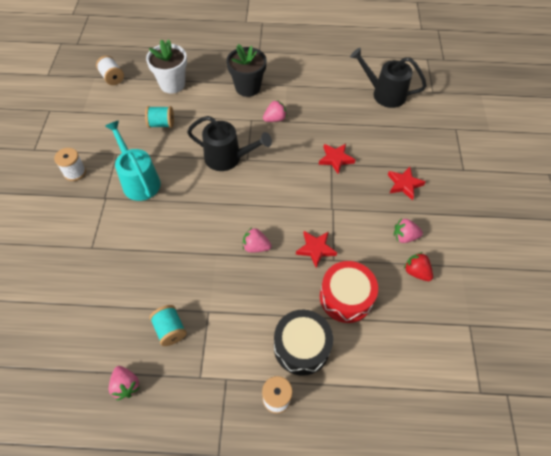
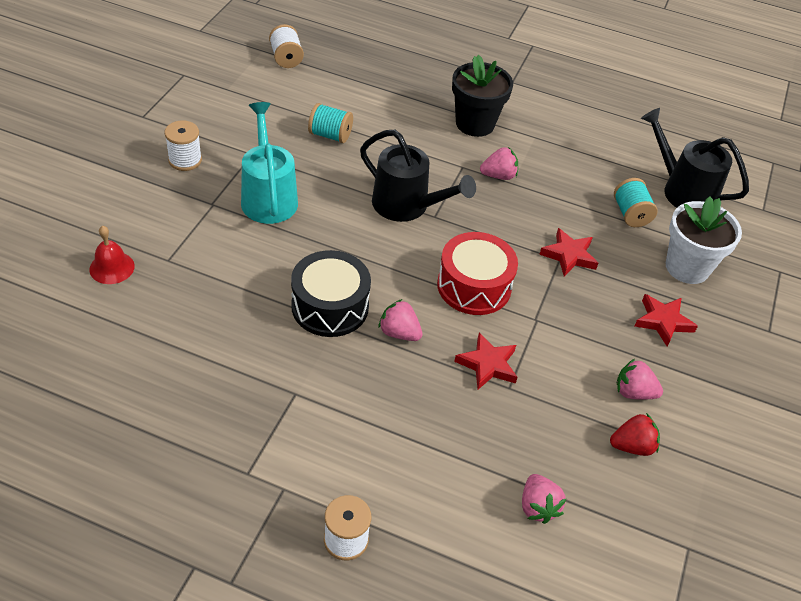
camera: 15 degrees right, 10 degrees down
pink strawberry [109,366,140,400] -> pink strawberry moved to [522,474,567,524]
white flower pot [146,39,187,93] -> white flower pot moved to [666,196,742,284]
turquoise spool [150,305,187,346] -> turquoise spool moved to [614,178,658,227]
black drum [274,310,333,376] -> black drum moved to [291,250,371,337]
red drum [320,261,378,323] -> red drum moved to [437,232,518,315]
red strawberry [404,252,433,281] -> red strawberry turned 105 degrees clockwise [610,413,660,456]
none -> red bell [89,226,135,284]

